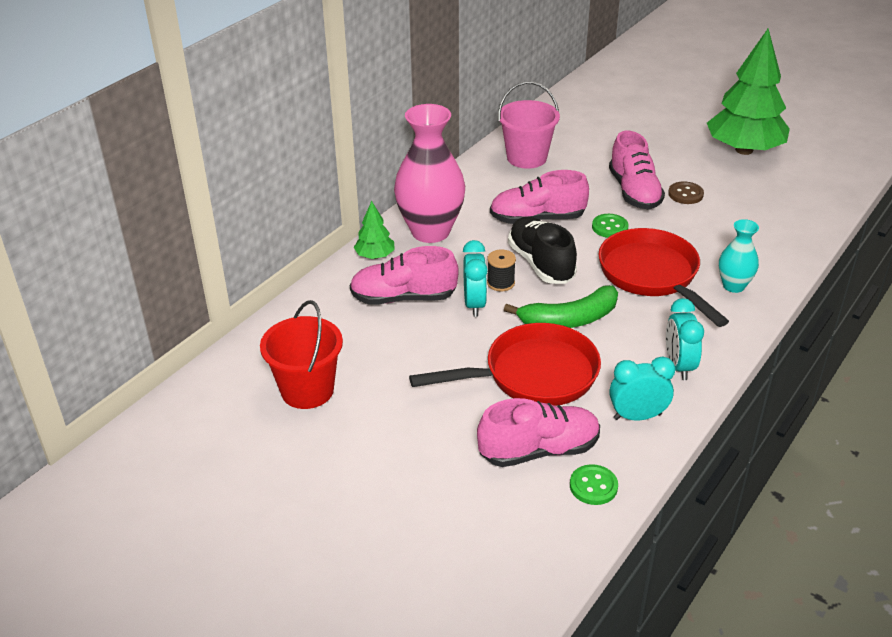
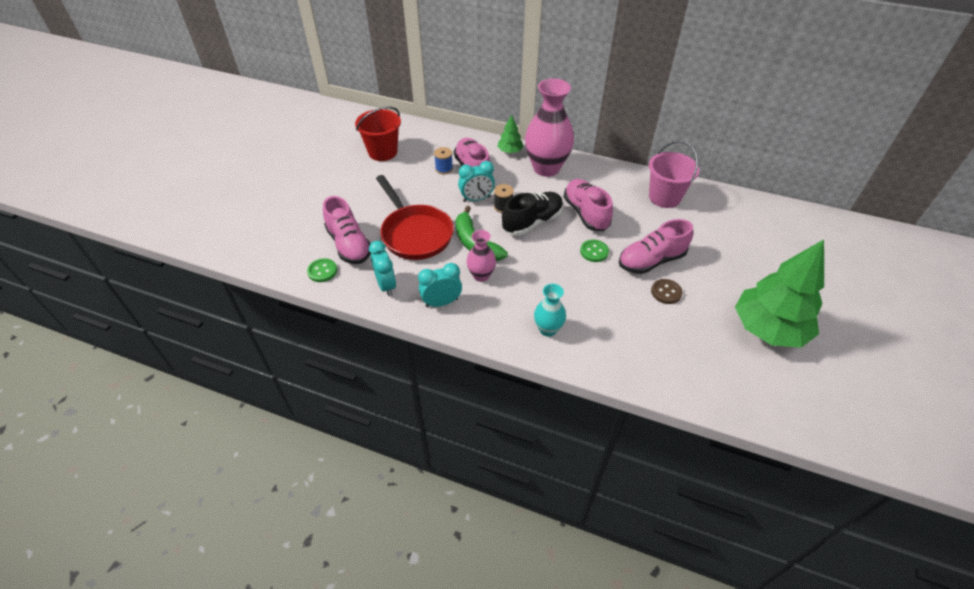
camera: 75 degrees right, 10 degrees up
red pan [598,228,729,327] -> none
none -> blue spool [434,147,453,175]
none -> pink vase [467,230,496,282]

